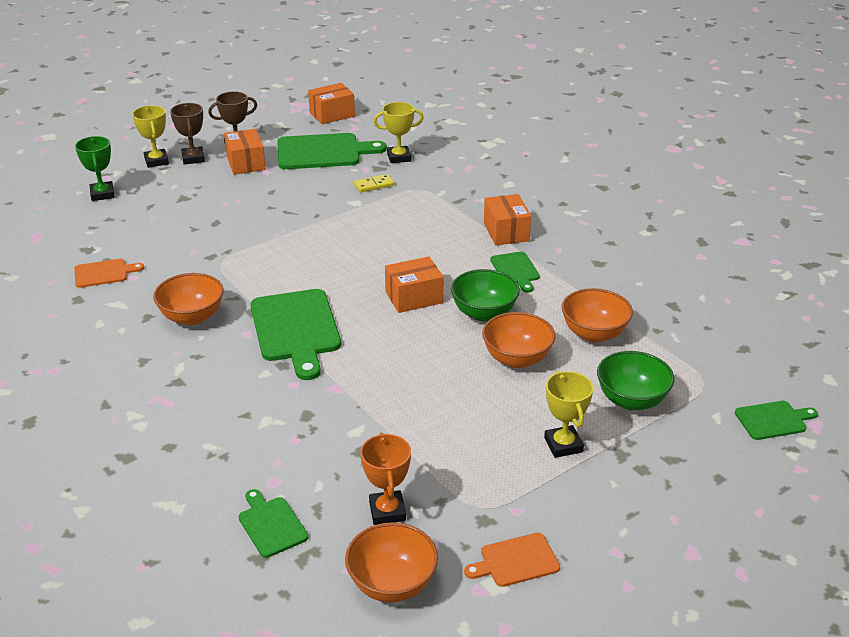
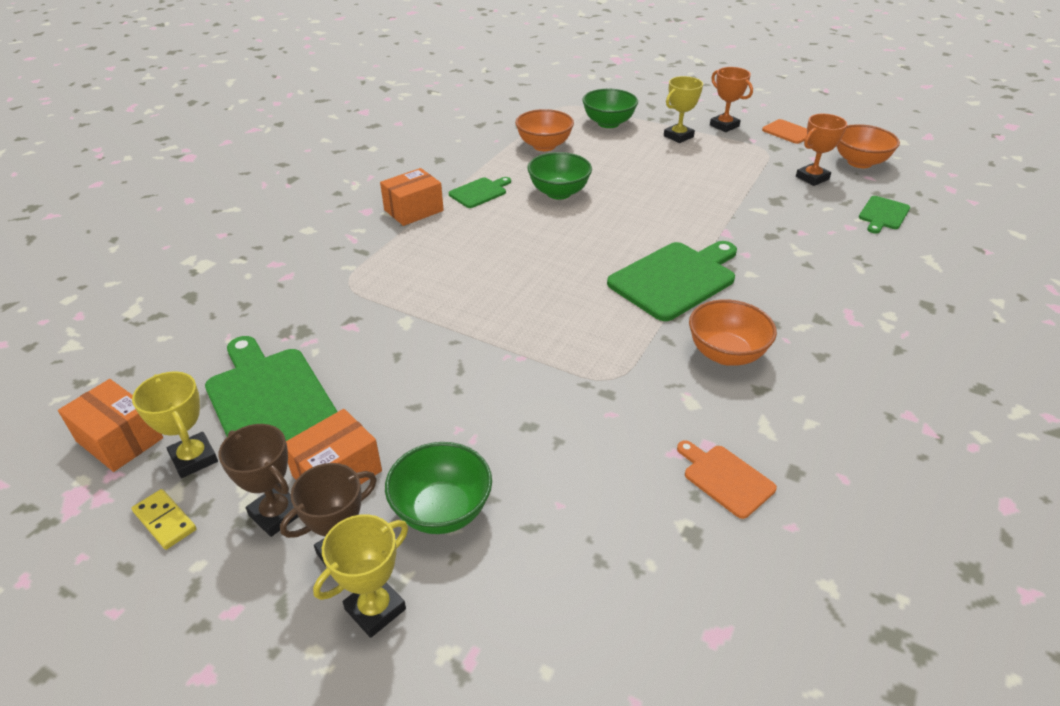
camera: 115 degrees left, 5 degrees up
green trophy [75,136,115,201] -> none
yellow domino [354,174,394,192] -> yellow domino moved to [132,489,196,550]
yellow trophy [373,102,424,163] -> yellow trophy moved to [132,371,218,478]
orange box [385,256,443,313] -> none
orange bowl [482,312,555,368] -> none
green cutting board [735,401,818,440] -> none
none -> green bowl [385,442,492,534]
none -> orange trophy [710,67,753,132]

